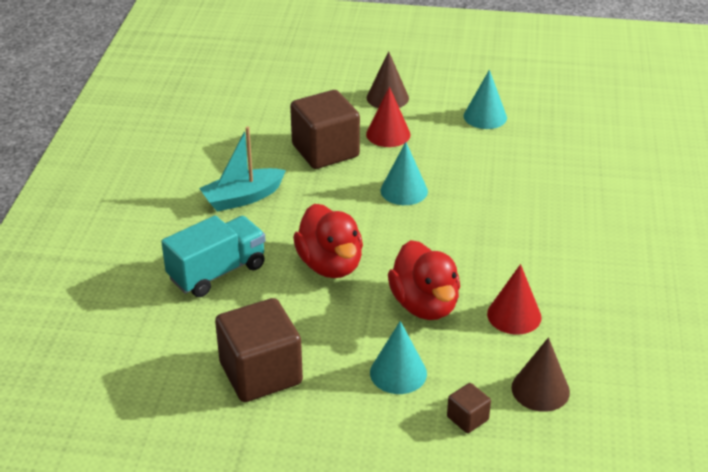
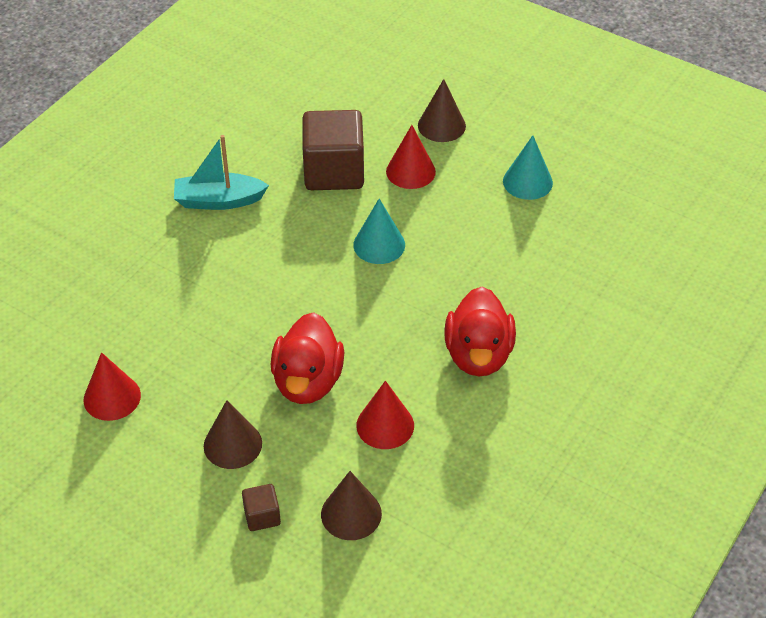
camera: 25 degrees right, 10 degrees up
turquoise truck [161,215,266,297] -> none
brown cube [215,298,303,402] -> red cone [84,352,141,421]
red duck [293,204,363,278] -> red duck moved to [444,287,516,376]
turquoise cone [370,321,427,394] -> brown cone [204,400,262,469]

